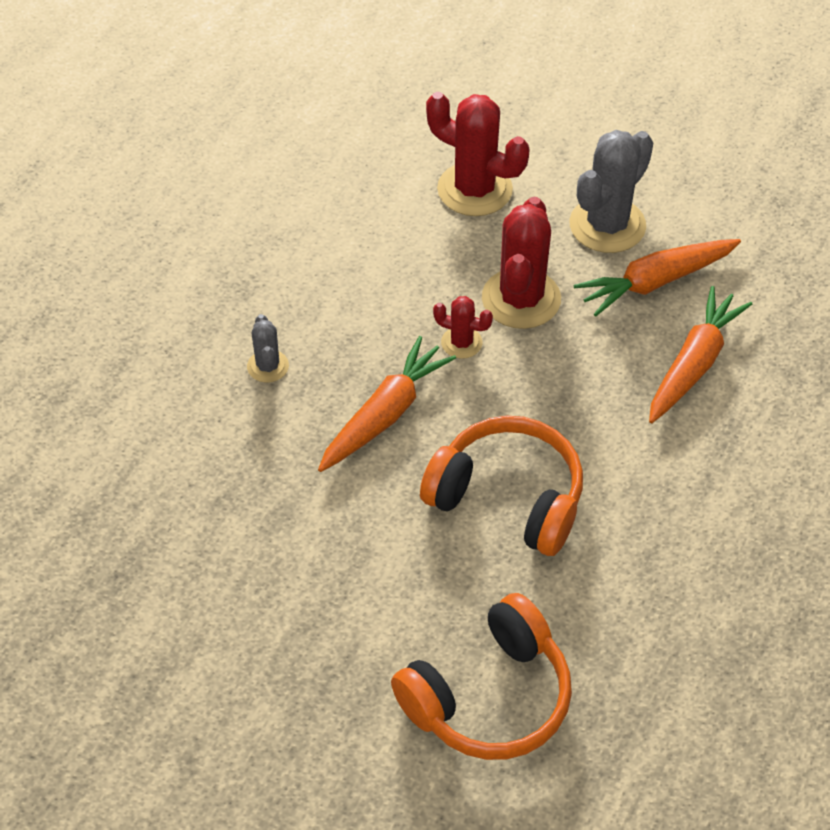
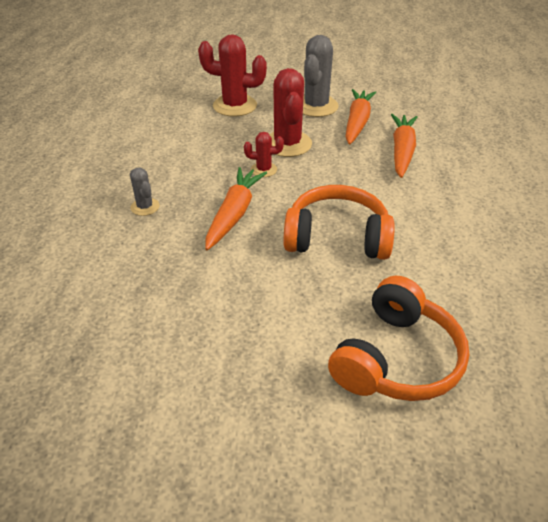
camera: 20 degrees left, 10 degrees down
orange carrot [574,239,741,317] -> orange carrot turned 150 degrees clockwise [346,89,376,144]

